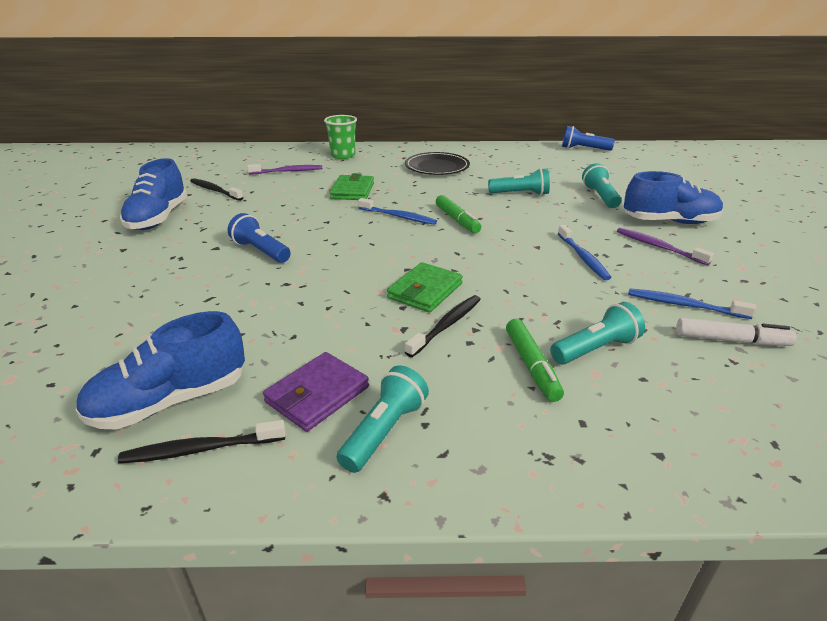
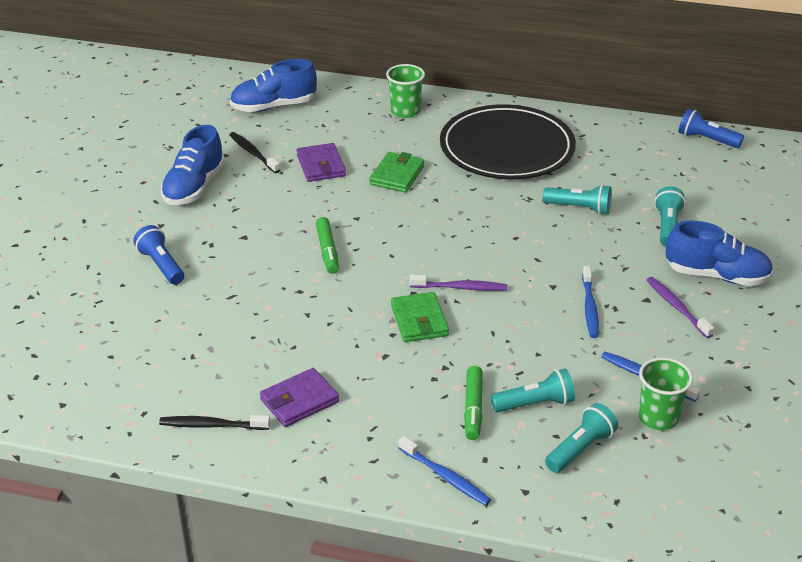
camera: 15 degrees right, 5 degrees up
blue shoe [76,311,245,429] -> blue shoe moved to [230,59,317,112]
blue flashlight [228,213,291,263] -> blue flashlight moved to [133,225,184,285]
purple toothbrush [247,164,322,175] -> purple toothbrush moved to [410,275,508,291]
turquoise flashlight [337,365,429,473] -> turquoise flashlight moved to [545,403,618,473]
blue toothbrush [358,198,437,225] -> blue toothbrush moved to [398,436,491,506]
green wallet [387,262,463,313] -> green wallet turned 60 degrees counterclockwise [391,292,449,342]
black plate [405,152,470,175] -> black plate [440,104,576,179], size x1.76
black toothbrush [405,295,481,357] -> none
green marker [436,195,481,233] -> green marker moved to [316,217,339,274]
white marker [676,318,797,346] -> green cup [639,358,693,430]
none -> purple wallet [296,143,346,182]

